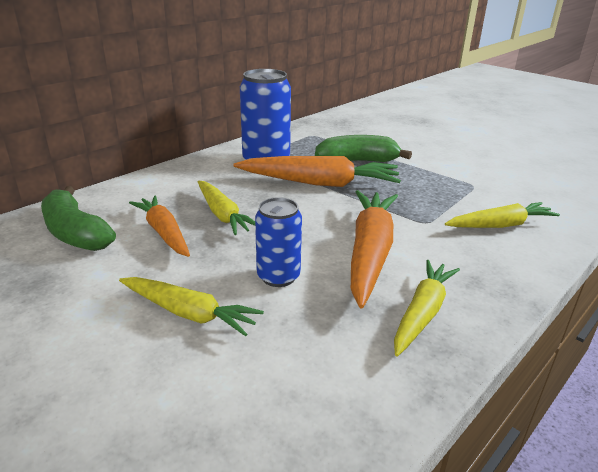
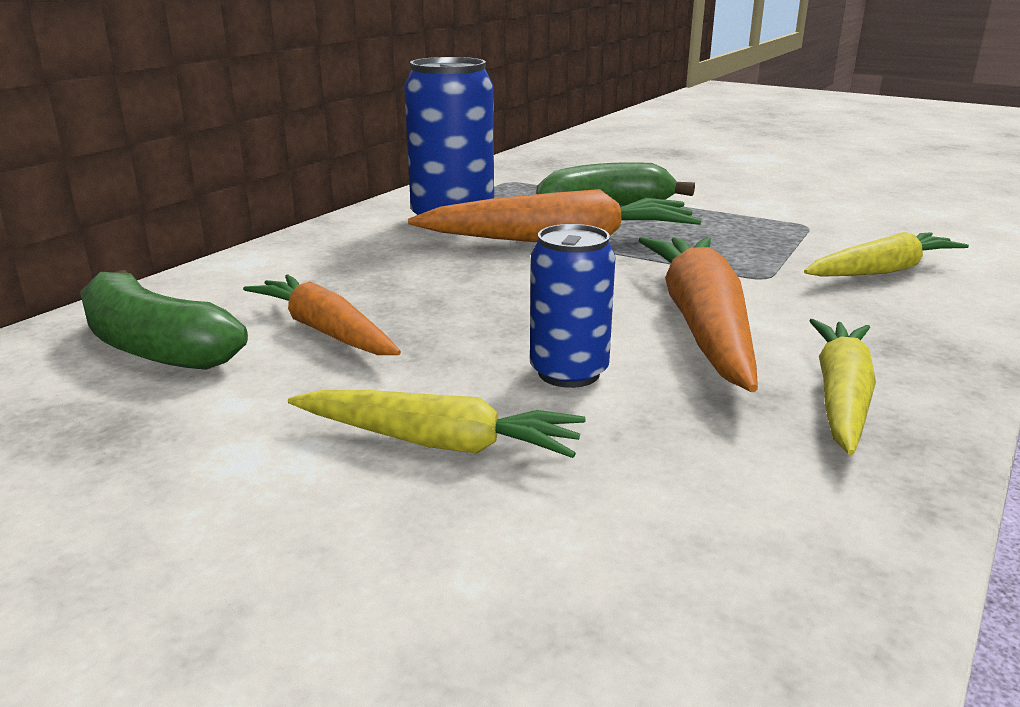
camera: 10 degrees left, 5 degrees down
yellow carrot [198,181,255,235] -> none

